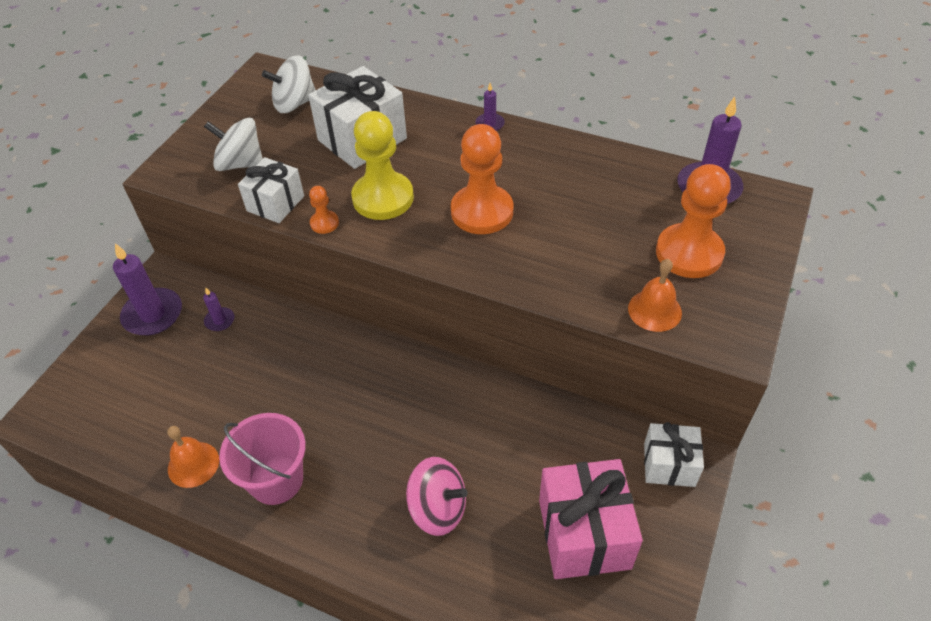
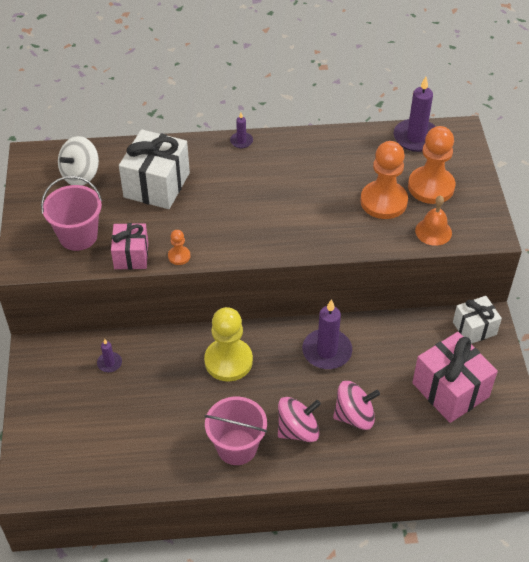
camera: 30 degrees left, 0 degrees up
purple candle [113,243,182,335] -> purple candle moved to [302,299,352,369]
orange bell [167,426,219,488] -> none
white spinning top [204,118,263,171] -> pink bucket [41,176,102,251]
white gift [238,157,304,223] -> pink gift [111,223,148,270]
yellow pawn [351,111,414,220] -> yellow pawn moved to [204,307,253,381]
orange pawn [451,124,513,234] -> orange pawn moved to [360,141,408,219]
none -> pink spinning top [278,397,321,442]

